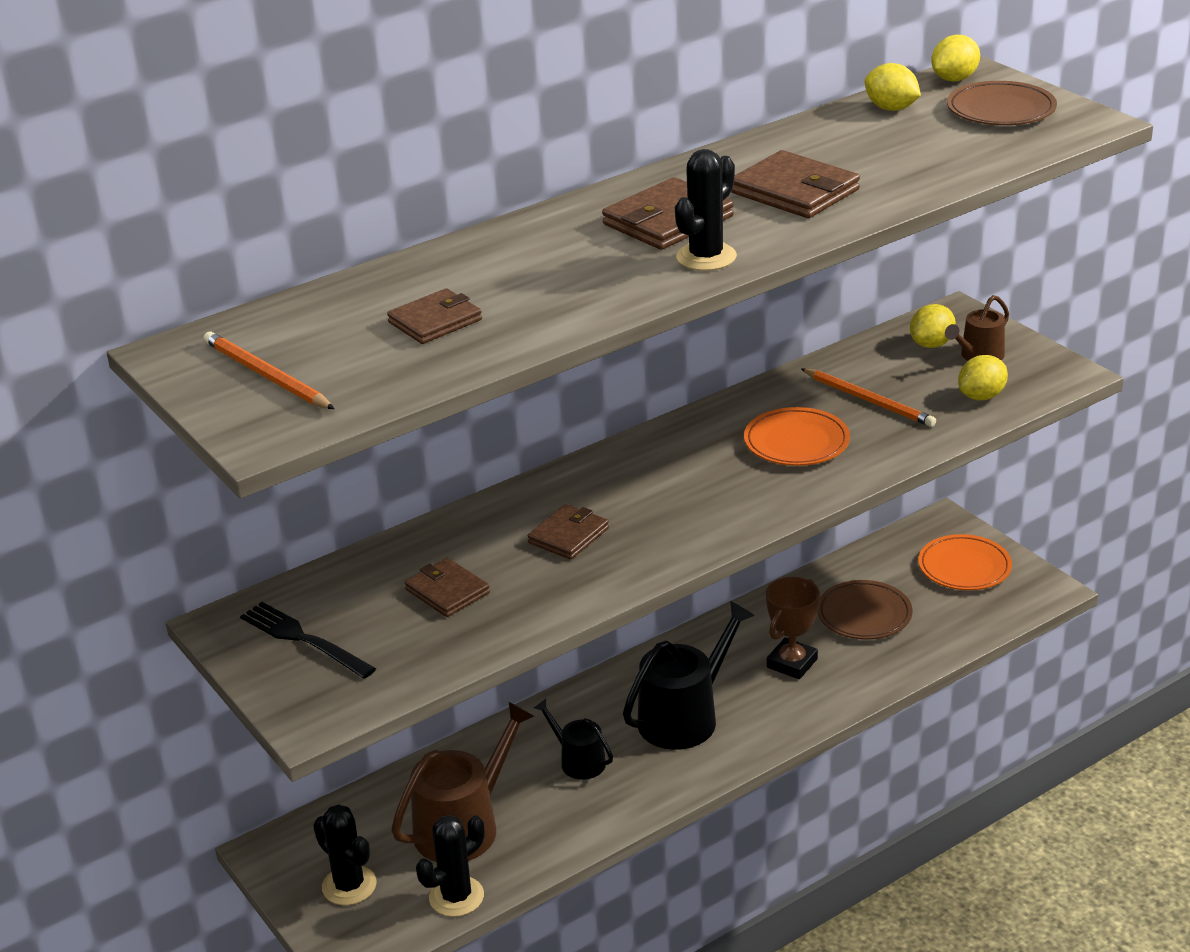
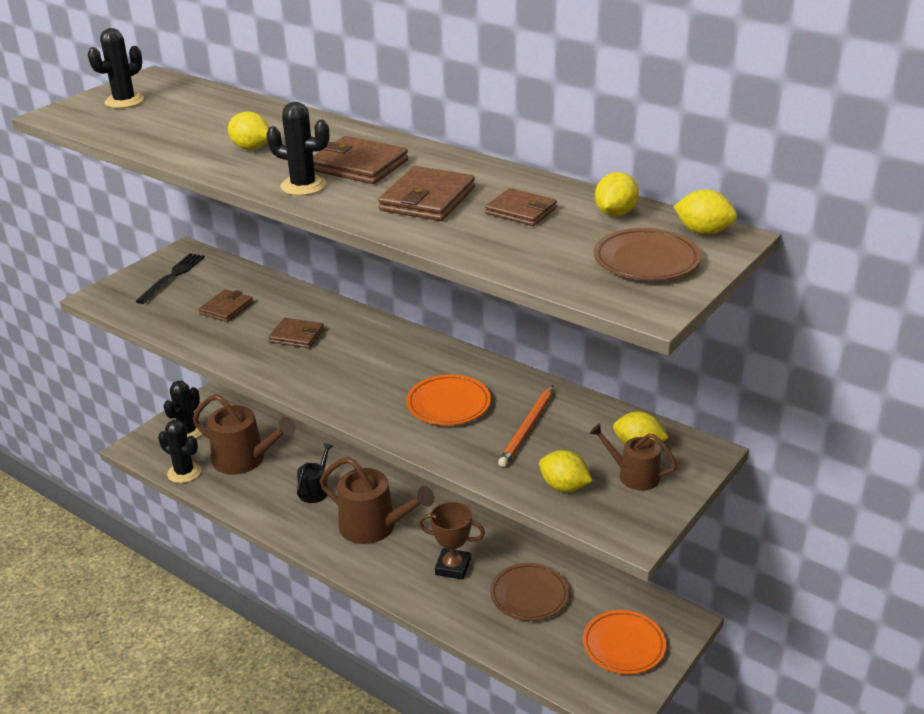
camera: 70 degrees right, 0 degrees up
orange pencil [203,332,335,409] -> black cactus [88,28,144,108]
brown wallet [387,288,482,344] -> brown wallet moved to [485,188,557,226]
black watering can [623,601,755,750] -> brown watering can [320,457,434,544]
none -> yellow lemon [228,112,269,150]

